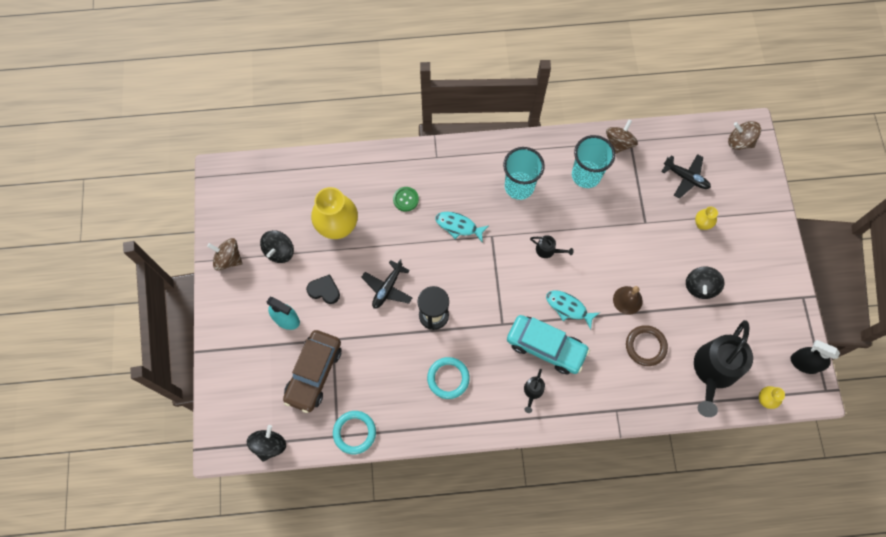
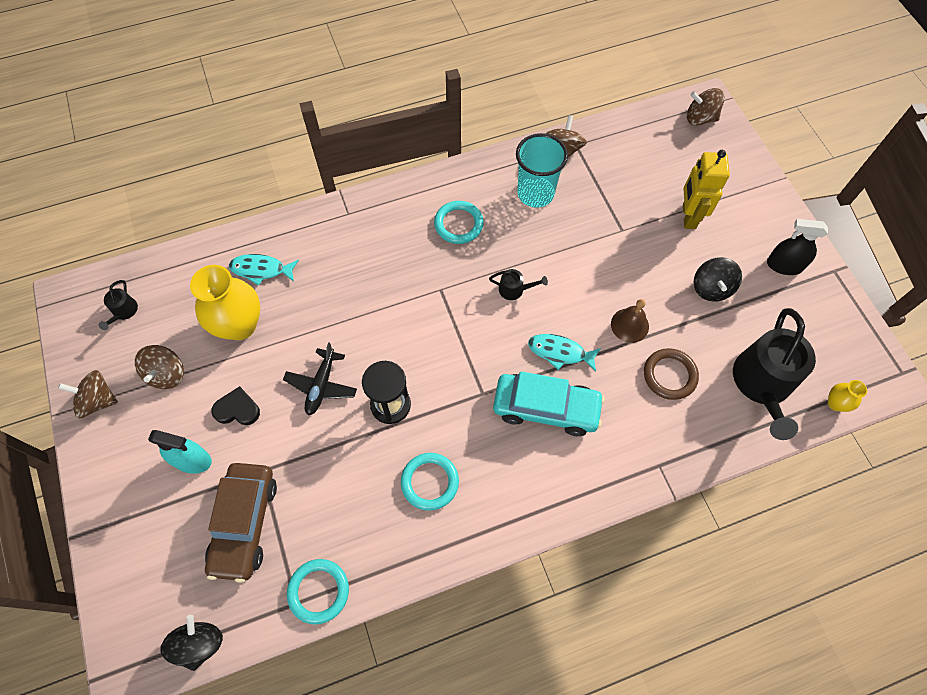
camera: 15 degrees left, 5 degrees down
black spinning top [260,230,294,263] -> brown spinning top [135,345,184,389]
green button [393,187,419,211] -> none
turquoise fish [435,212,488,242] -> turquoise fish moved to [229,254,299,286]
turquoise cup [503,147,545,200] -> turquoise ring [434,201,484,244]
black watering can [524,369,545,413] -> black watering can moved to [99,280,138,330]
black plane [661,154,711,199] -> none
yellow vase [695,207,718,230] -> yellow robot [683,150,730,229]
black spray bottle [791,340,840,374] -> black spray bottle moved to [767,219,828,275]

